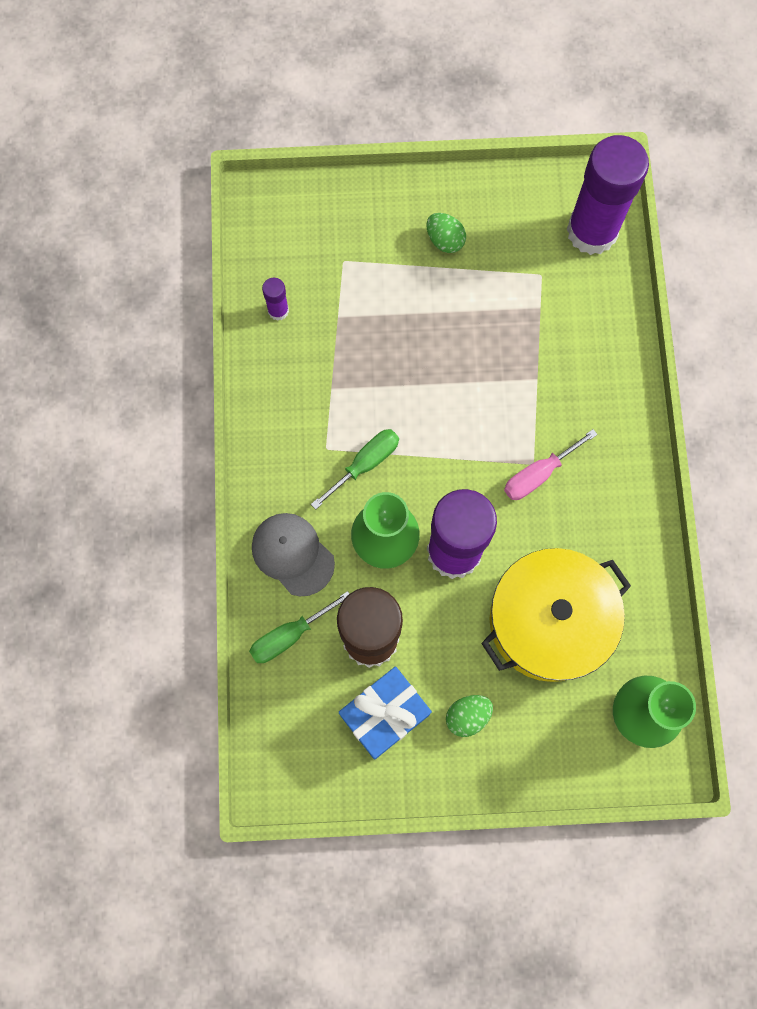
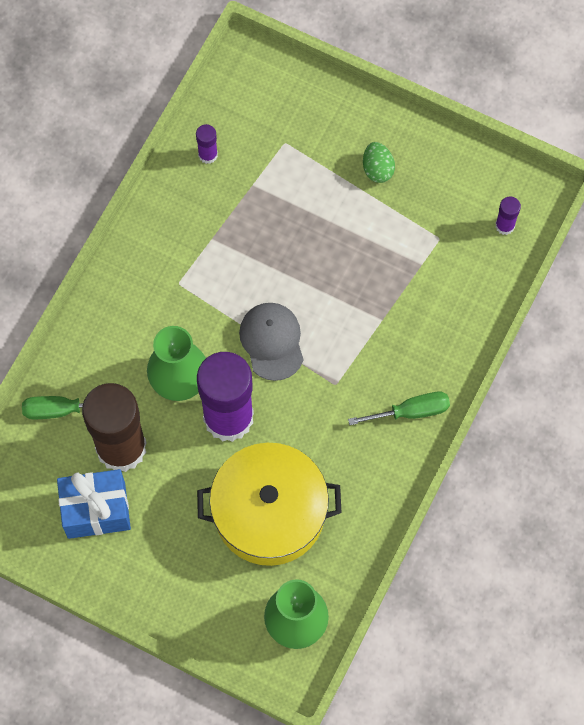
camera: 30 degrees right, 5 degrees down
grey cap [252,513,335,596] -> grey cap moved to [239,303,304,381]
green screwdriver [311,429,399,510] -> green screwdriver moved to [348,392,450,425]
green egg [446,695,493,737] -> none
pink screwdriver [504,429,598,500] -> none
purple glue stick [567,135,649,255] -> purple glue stick [495,197,521,235], size x0.40

